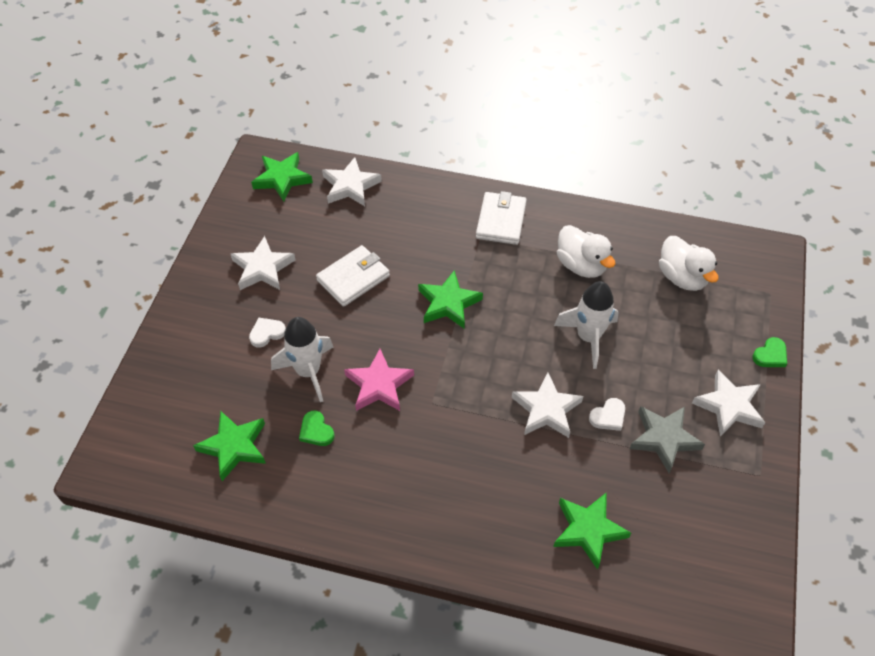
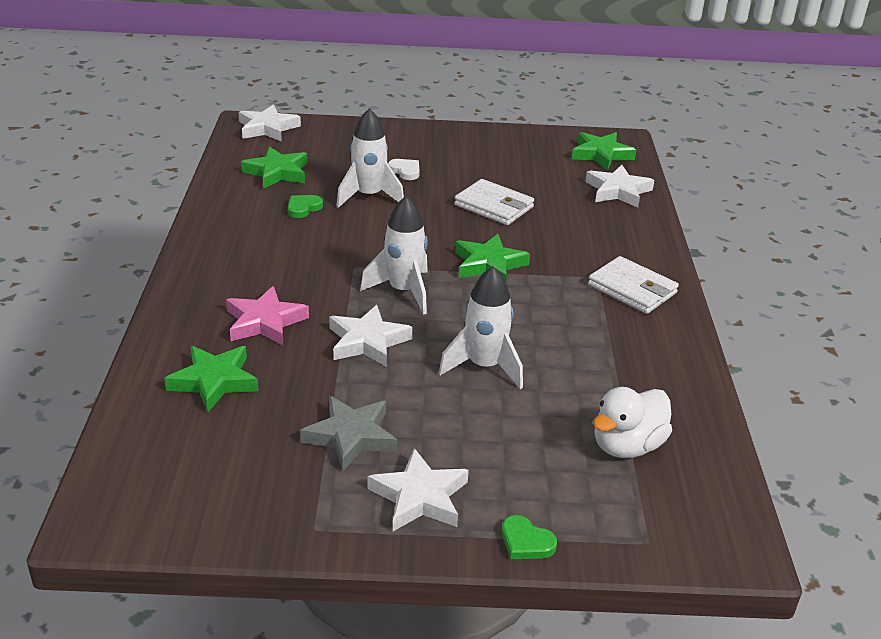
camera: 75 degrees right, 20 degrees down
white star [231,236,296,290] -> white star moved to [238,104,301,142]
pink star [344,349,414,411] -> pink star moved to [226,286,309,345]
white wallet [476,191,527,245] -> white wallet turned 45 degrees clockwise [588,256,679,314]
white duck [557,225,616,278] -> none
white heart [589,398,625,431] -> none
none -> white rocket [360,196,428,315]

